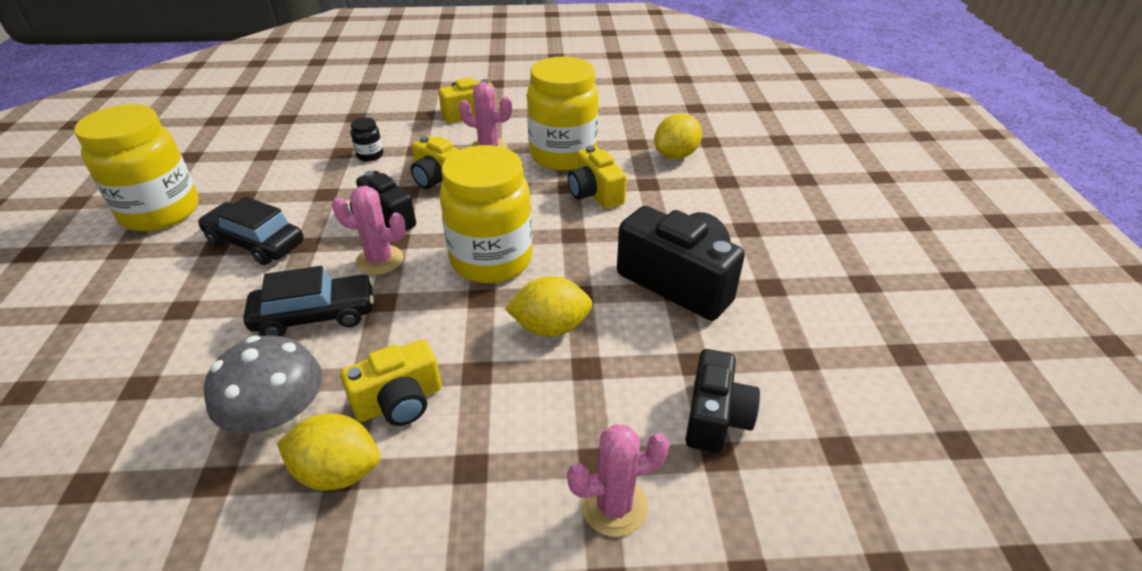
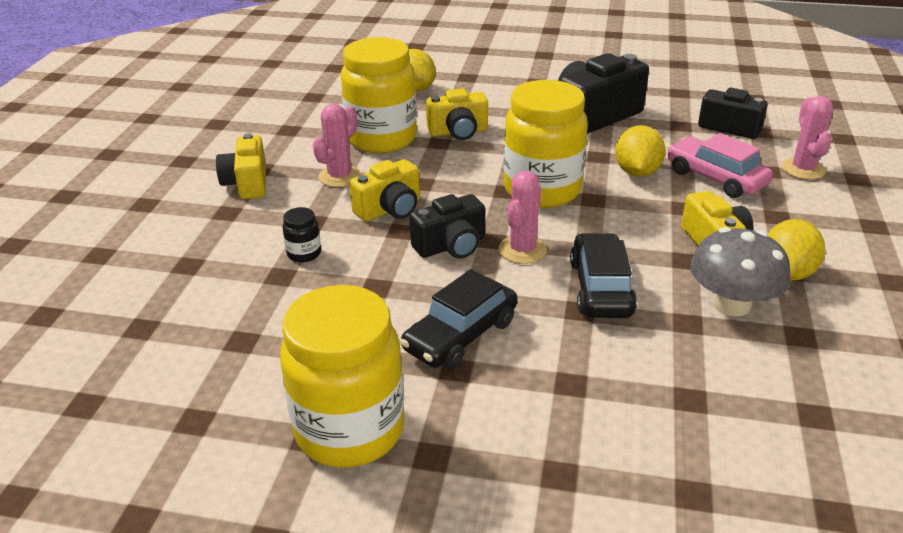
camera: 75 degrees left, 5 degrees down
none -> pink car [667,133,773,198]

